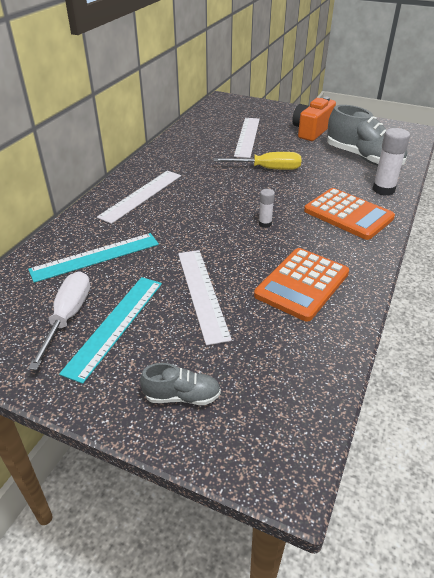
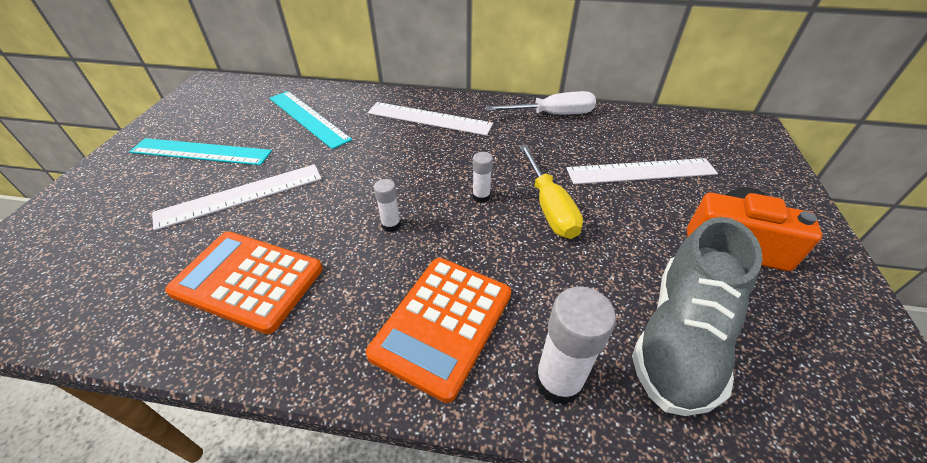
camera: 75 degrees right, 5 degrees up
white screwdriver [28,272,90,370] -> white screwdriver moved to [486,91,596,115]
grey shoe [140,363,221,405] -> none
none -> white glue stick [472,152,493,203]

